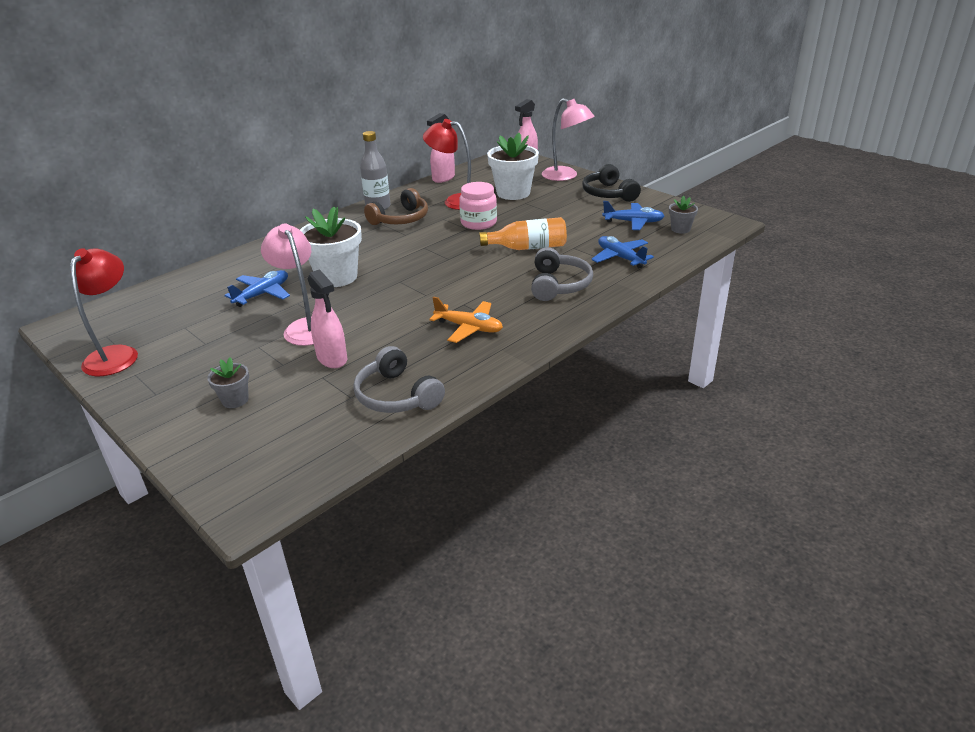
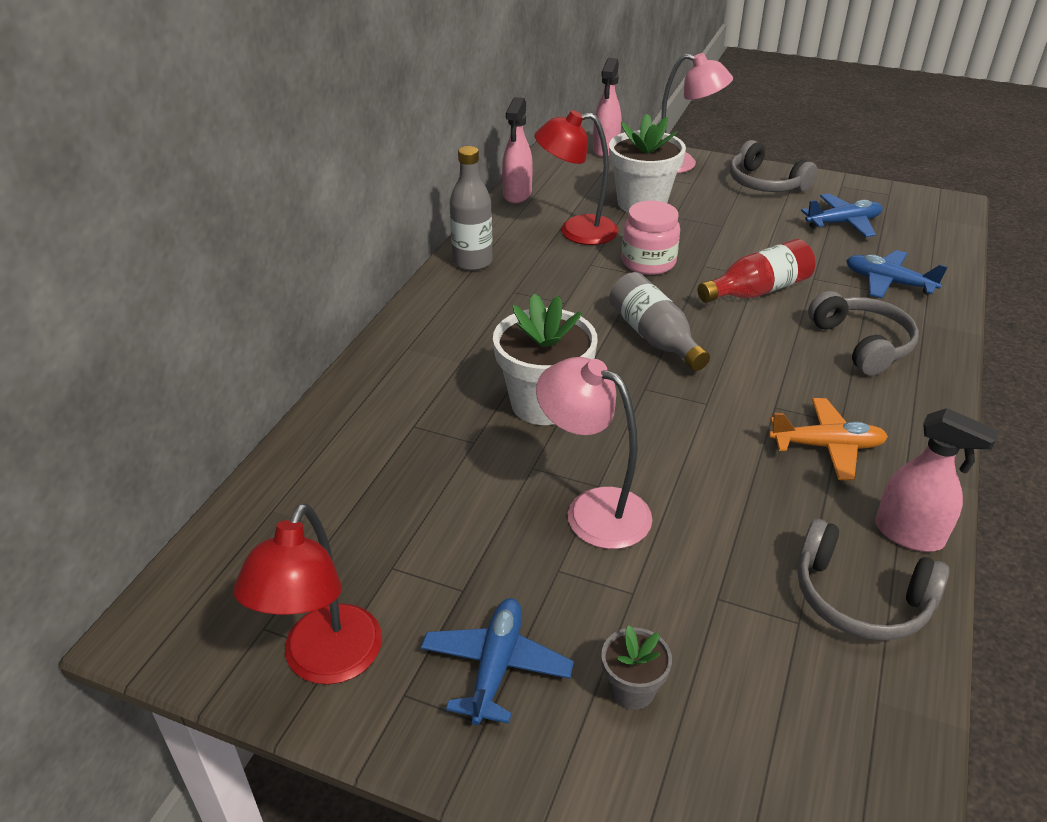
camera: 25 degrees left, 5 degrees up
red lamp [70,248,138,377] -> red lamp turned 150 degrees counterclockwise [233,503,382,685]
blue plane [225,270,290,307] -> blue plane moved to [421,598,574,725]
pink spray bottle [307,269,347,368] -> pink spray bottle moved to [875,408,999,552]
brown headphones [364,188,428,225] -> none
orange bottle [479,217,567,250] -> red bottle [697,239,815,303]
black headphones [582,164,641,202] -> grey headphones [730,140,817,192]
grey flower pot [669,196,698,234] -> none
none -> grey bottle [609,272,710,371]

